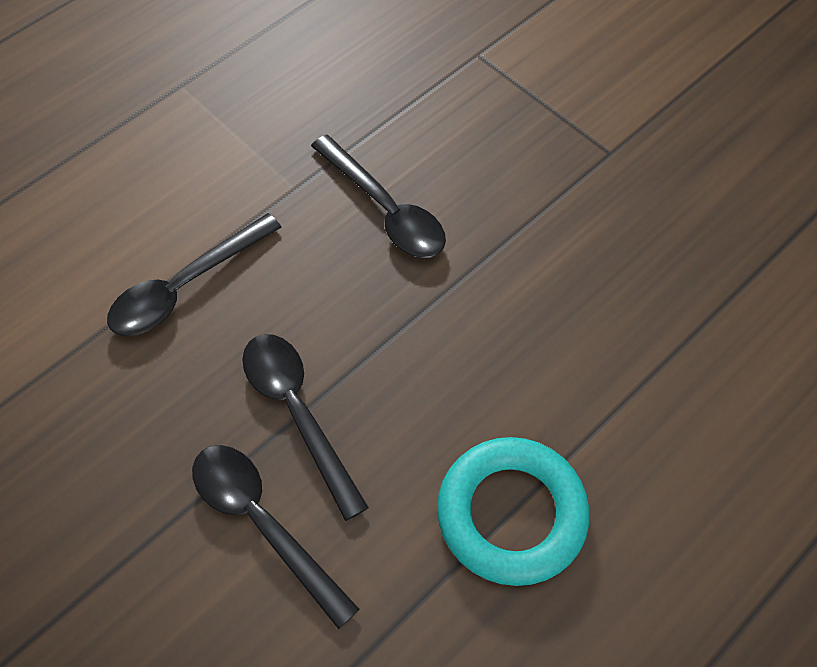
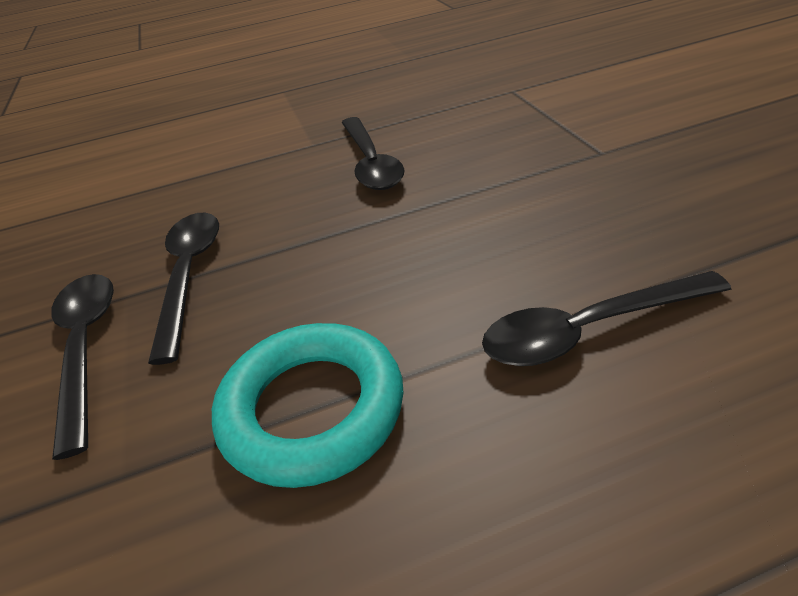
camera: 30 degrees right, 20 degrees down
black spoon [107,213,282,336] -> black spoon moved to [482,271,732,366]

